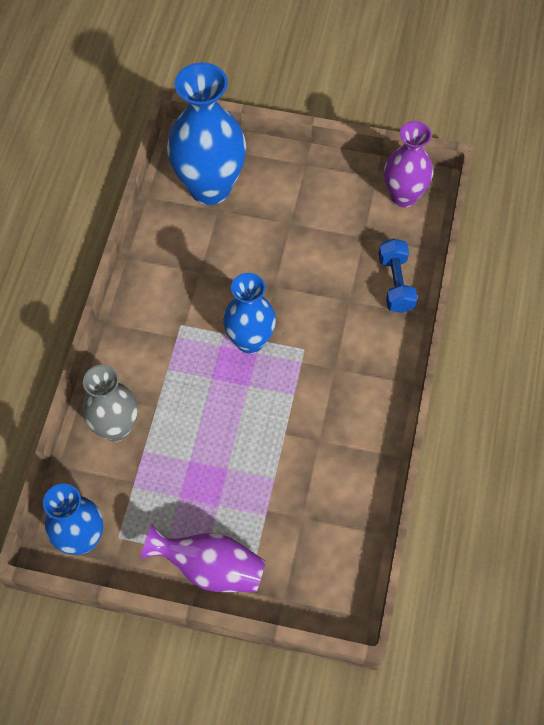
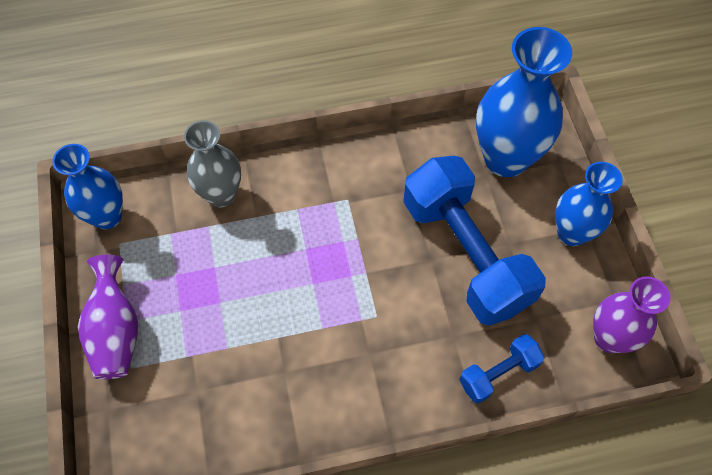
camera: 65 degrees right, 0 degrees up
blue vase [223,273,276,354] -> blue vase moved to [555,162,623,246]
none -> blue dumbbell [403,156,546,326]

